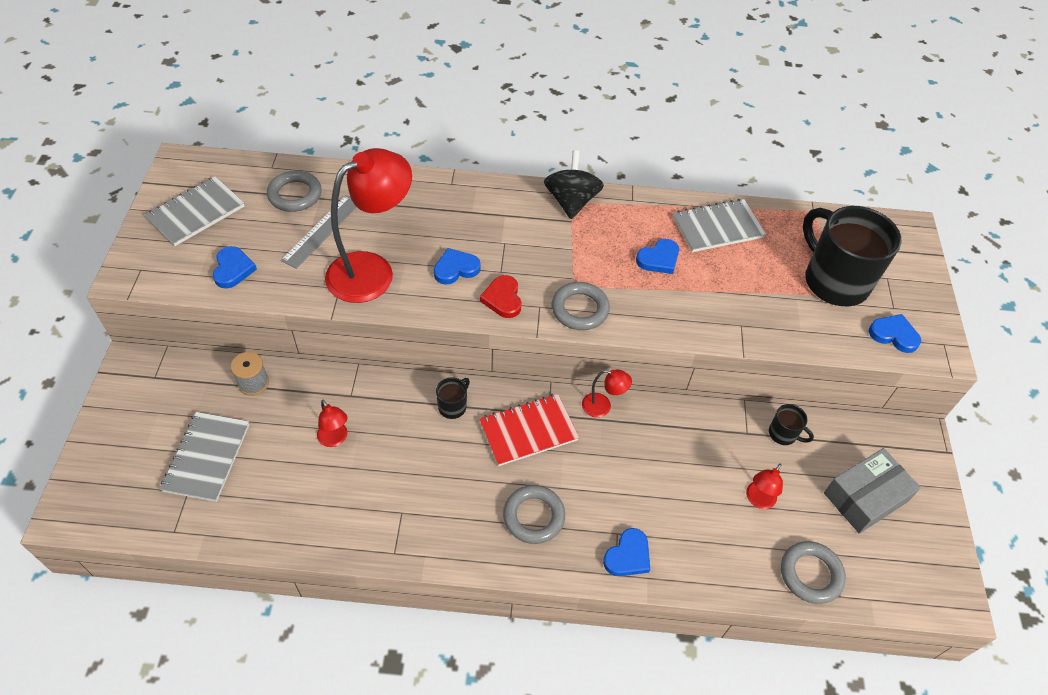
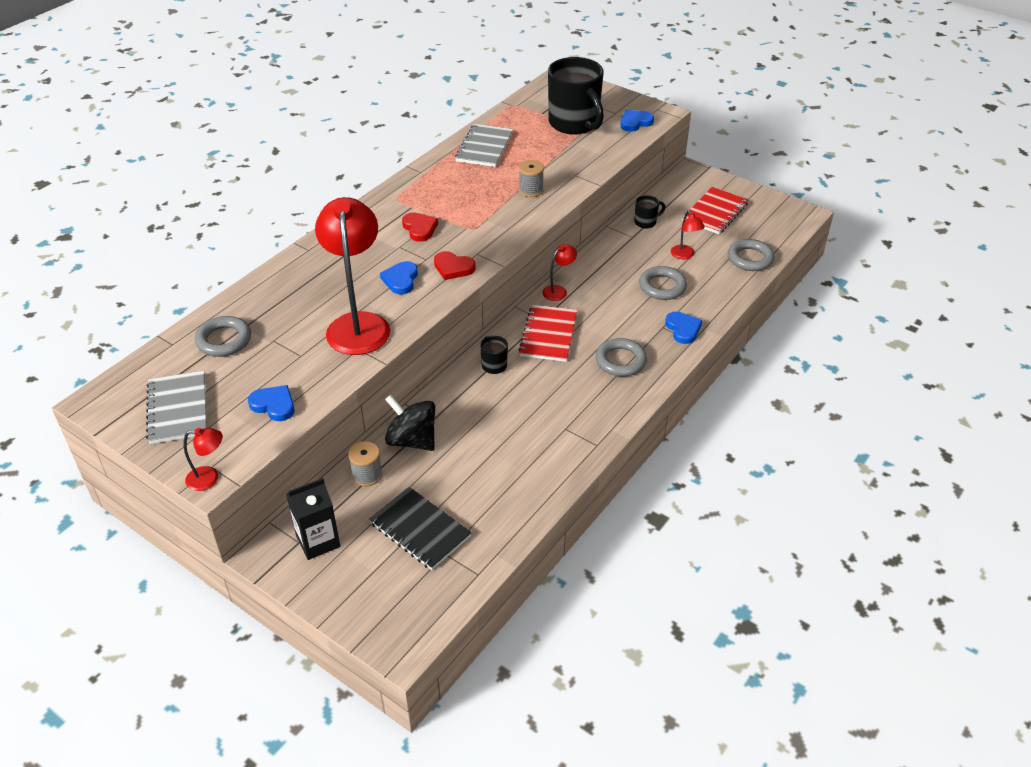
camera: 55 degrees left, 10 degrees down
grey notebook [160,412,250,502] -> black notebook [369,487,472,570]
grey ruler [281,195,356,269] -> none
red lamp [317,400,348,447] -> red lamp moved to [184,428,223,491]
black spinning top [544,150,604,219] -> black spinning top moved to [385,395,435,451]
grey ring [552,282,610,330] -> grey ring moved to [639,266,687,300]
blue heart [636,239,679,274] -> none
black mug [803,206,901,306] -> black mug turned 120 degrees counterclockwise [548,57,604,135]
grey box [824,448,921,534] -> red notebook [682,187,748,234]
none -> black carton [286,478,340,560]
none -> red heart [402,212,438,242]
none -> grey spool [519,160,544,197]

